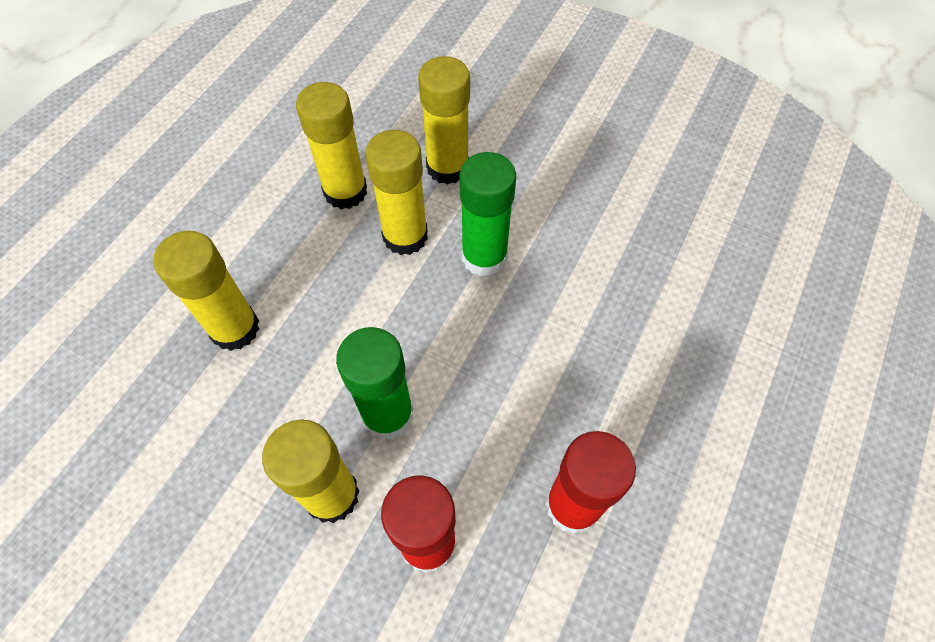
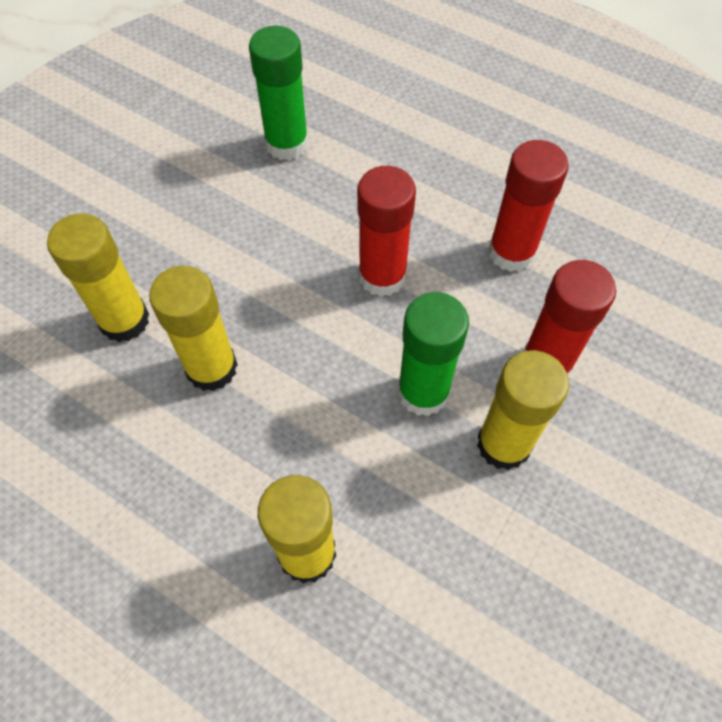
camera: 85 degrees left, 0 degrees up
yellow glue stick [296,82,367,209] -> none
green glue stick [459,152,516,277] -> green glue stick moved to [249,26,309,160]
none -> red glue stick [357,166,416,297]

